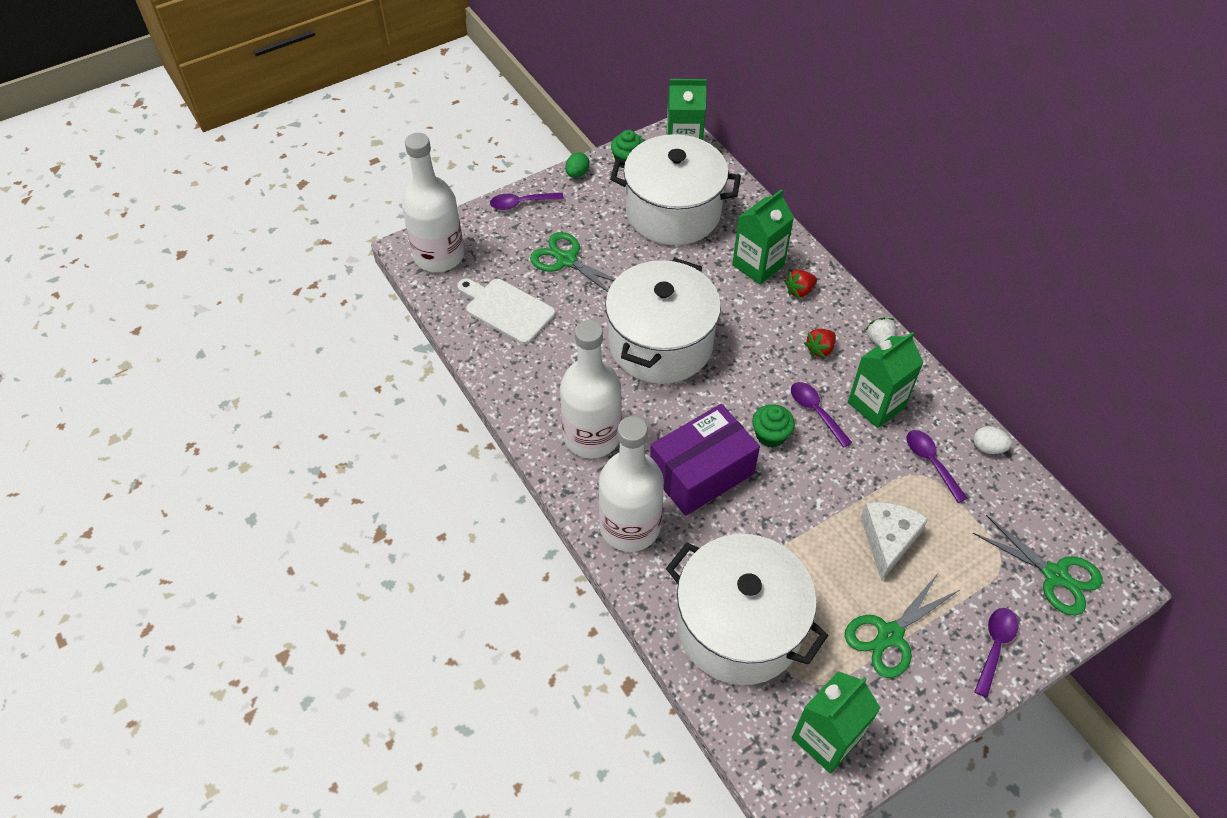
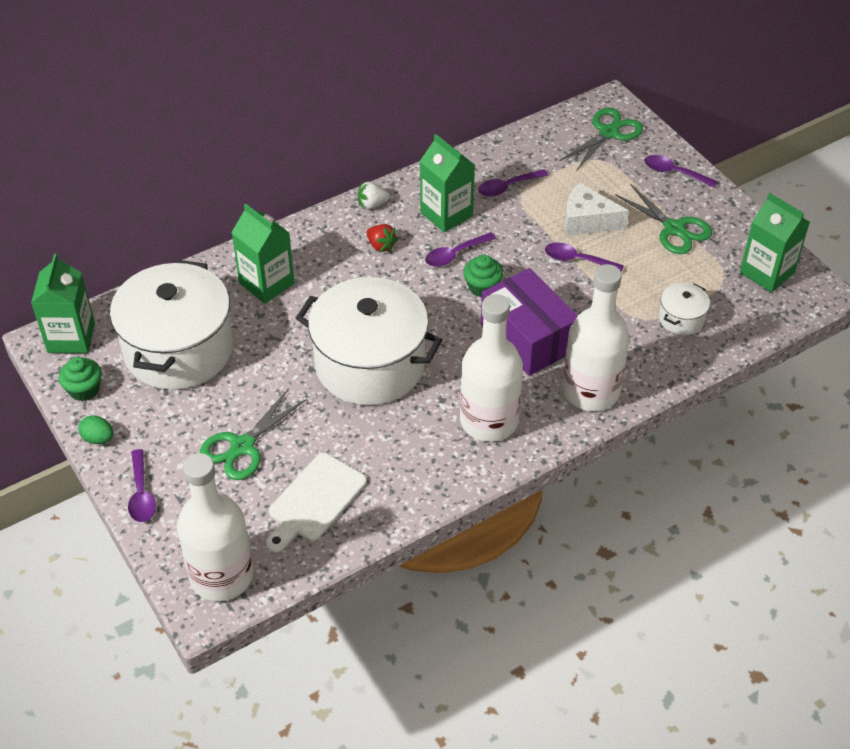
camera: 90 degrees left, 5 degrees down
white pot [666,534,828,685] -> white pot [659,283,710,335], size x0.43
red strawberry [785,270,817,299] -> none
white egg [974,426,1012,454] -> none
none -> purple spoon [545,243,624,273]

